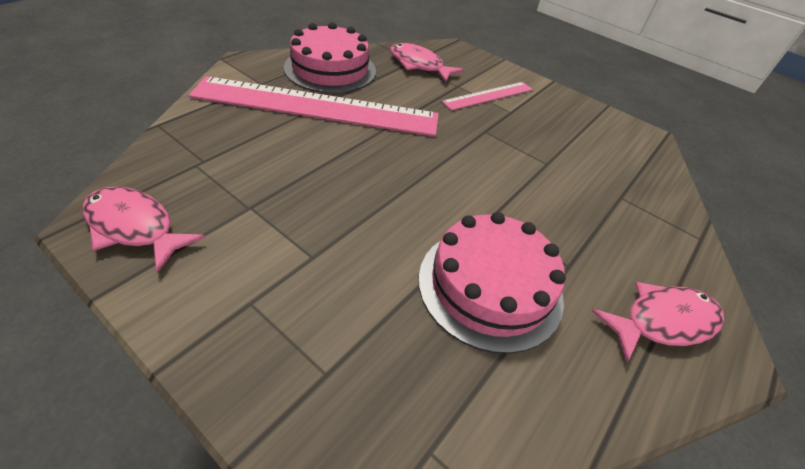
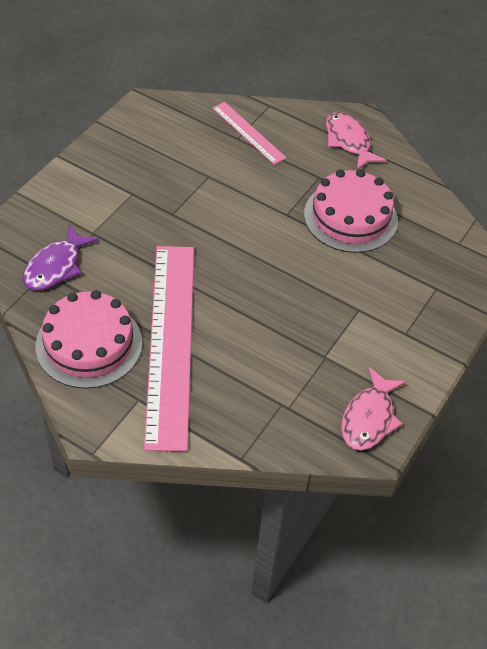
camera: 95 degrees left, 5 degrees up
pink fish [390,43,464,82] -> purple fish [23,225,99,290]
pink ruler [442,82,533,111] -> pink ruler moved to [212,102,287,165]

